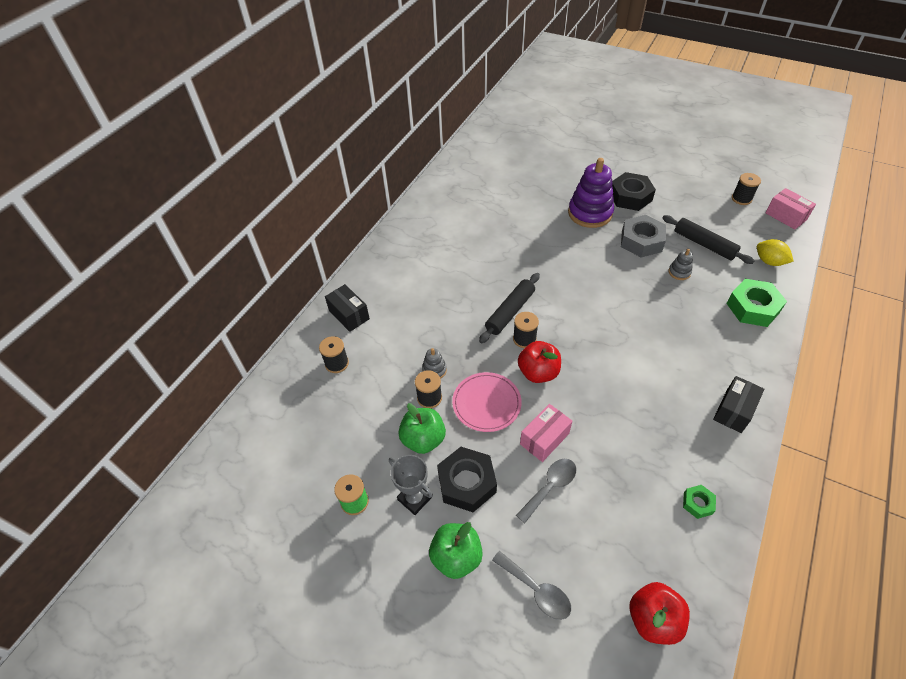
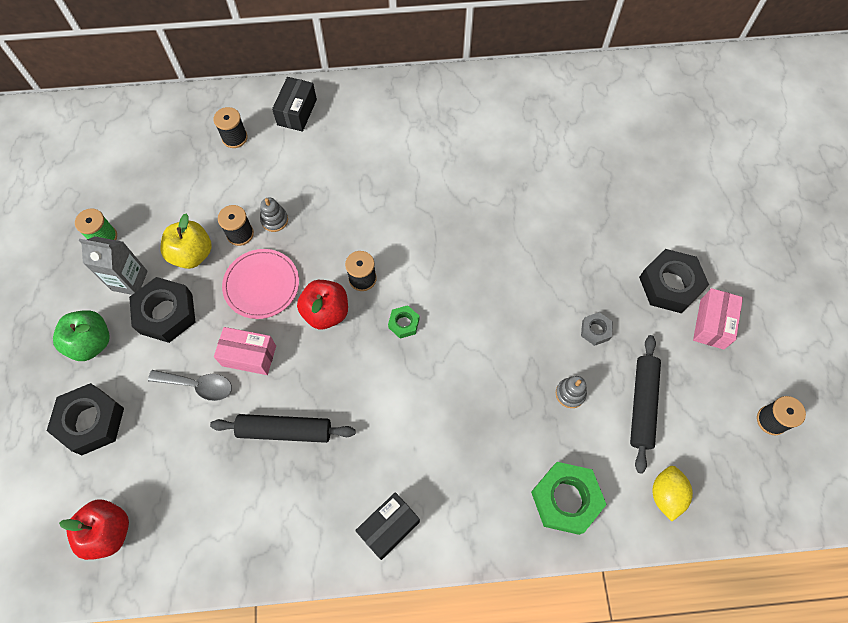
camera: 55 degrees right, 15 degrees up
grey trophy [389,455,433,515] -> grey carton [79,236,148,295]
green apple [399,403,446,454] -> yellow apple [161,213,212,269]
black rolling pin [479,273,540,343] -> black rolling pin moved to [210,414,356,443]
grey spoon [492,551,571,620] -> black nut [47,383,124,455]
purple stacking toy [568,158,614,228] -> none
grey nut [621,215,666,258] -> grey nut [581,312,613,346], size x0.50
green nut [683,485,716,519] -> green nut moved to [388,305,419,339]
black box [713,376,764,433] -> black box turned 45 degrees counterclockwise [355,492,420,560]
pink box [766,188,816,229] -> pink box moved to [693,288,743,350]

